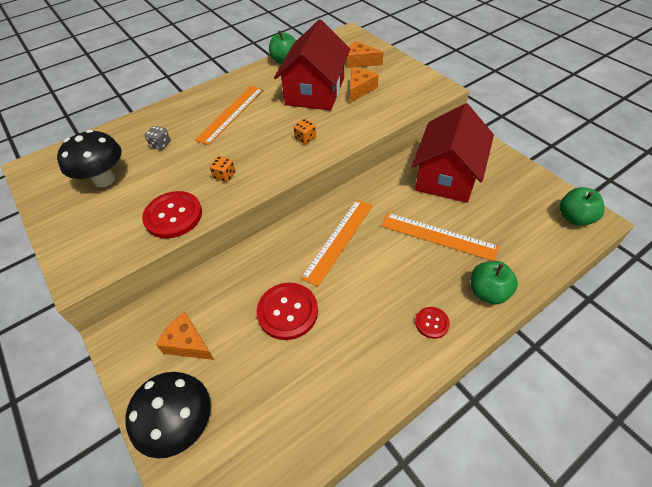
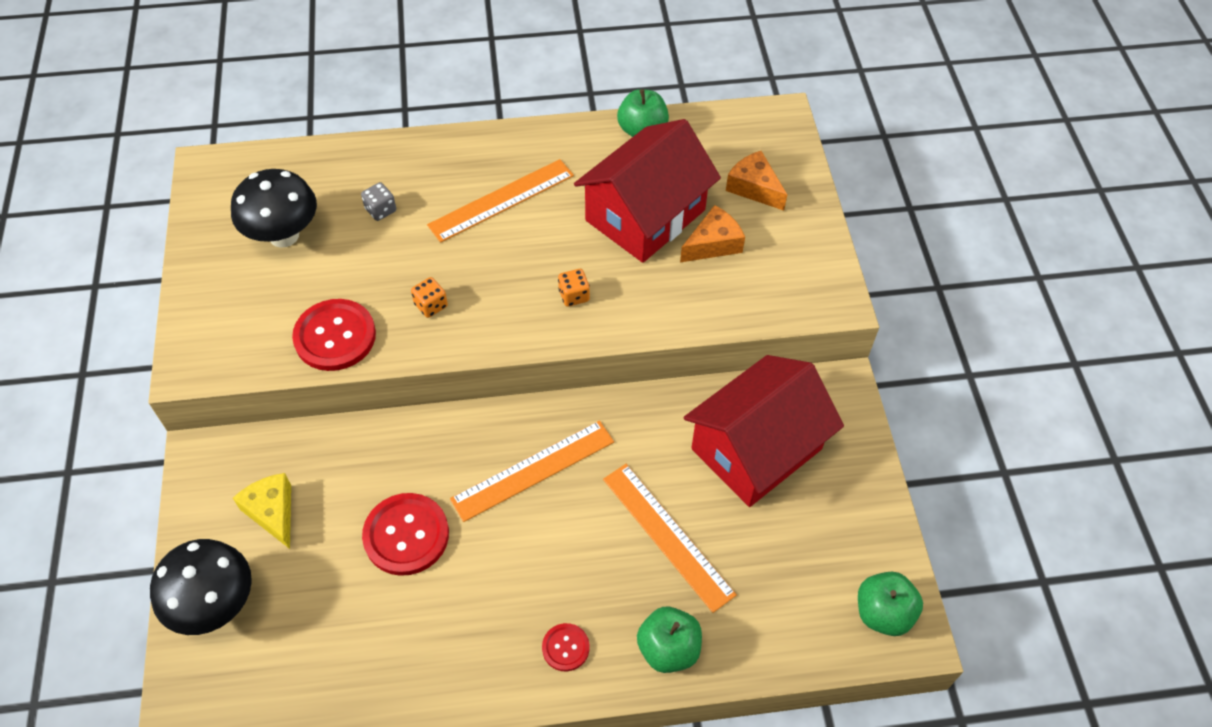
camera: 25 degrees right, 5 degrees up
orange cheese [156,312,214,360] -> yellow cheese [233,473,291,549]

